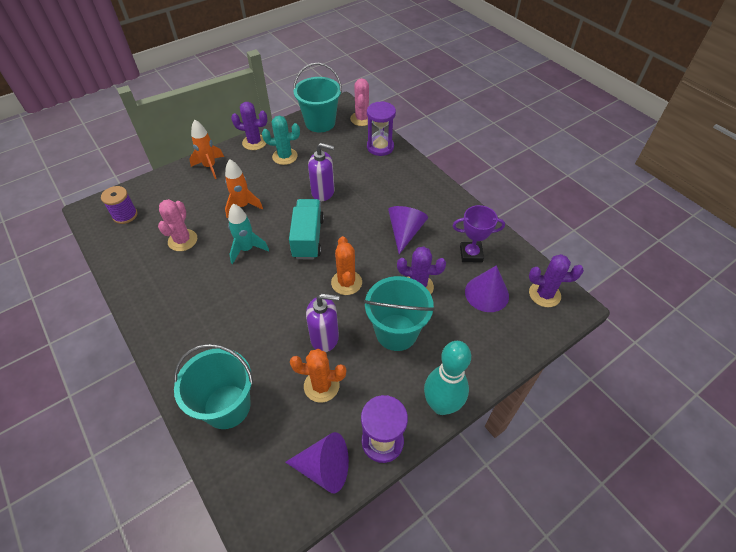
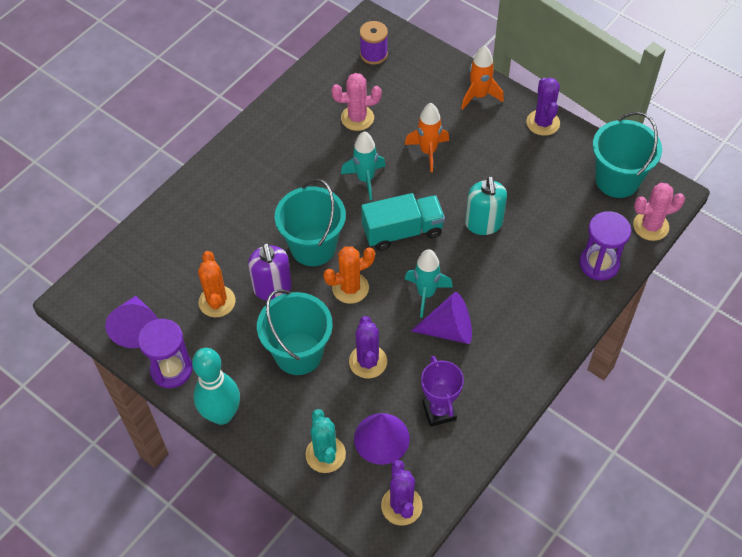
camera: 75 degrees right, 5 degrees up
turquoise bucket [174,344,253,429] -> turquoise bucket moved to [275,179,346,266]
turquoise cactus [262,116,300,165] -> turquoise cactus moved to [306,409,346,473]
purple soap dispenser [308,143,335,201] -> turquoise soap dispenser [465,176,507,235]
none -> turquoise rocket [405,249,453,318]

